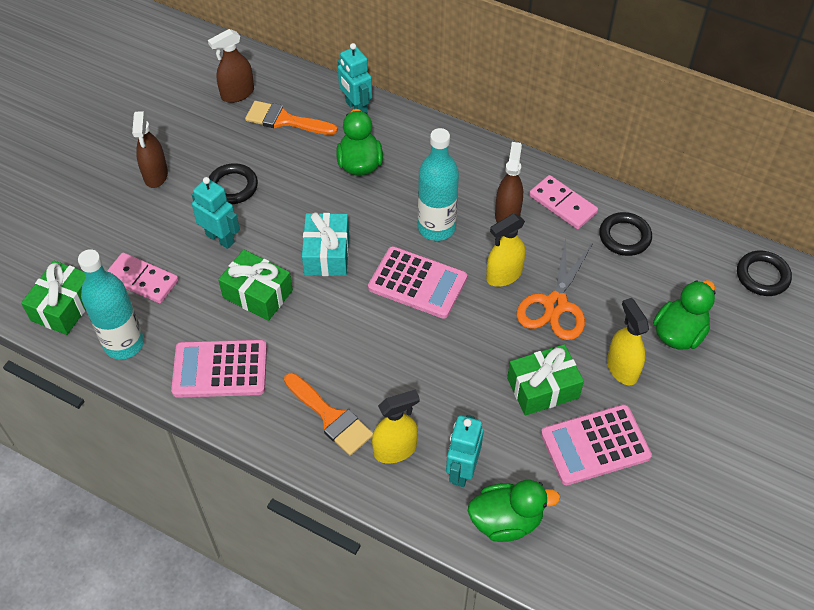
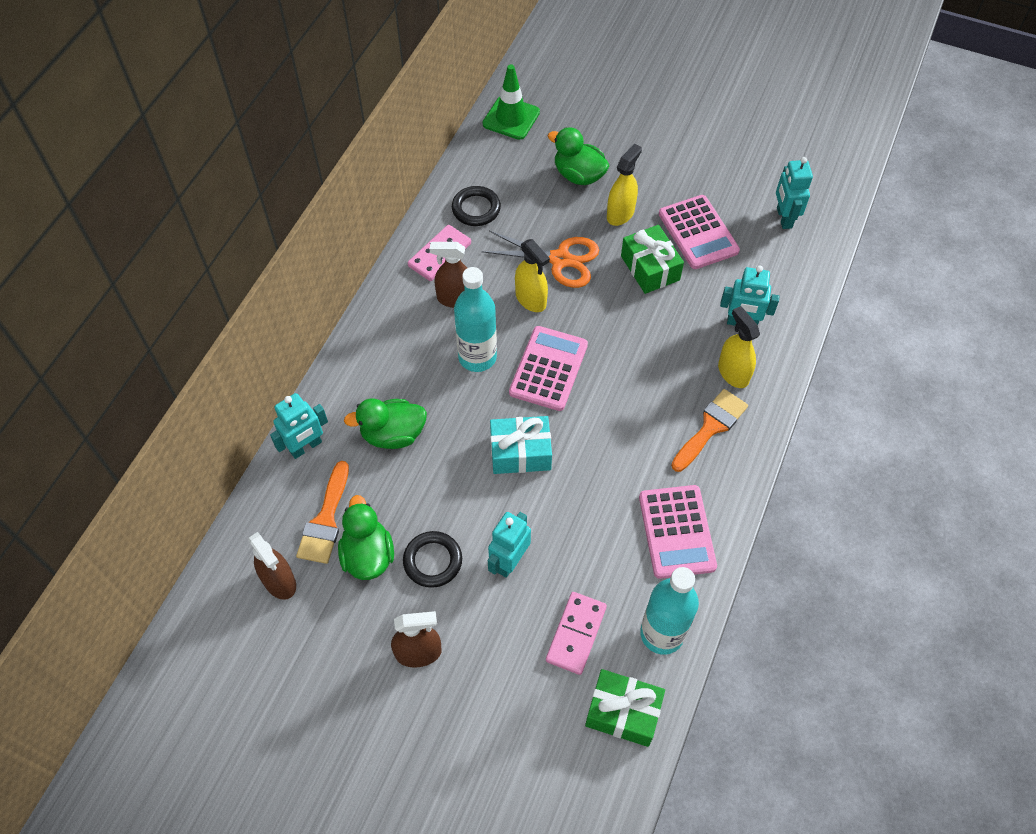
camera: 95 degrees left, 5 degrees up
green gift [218,250,293,321] -> none
green duck [468,480,560,542] -> green duck moved to [338,495,394,580]
yellow spray bottle [607,298,649,385] -> yellow spray bottle turned 150 degrees clockwise [607,144,642,226]
black ring [737,251,792,296] -> green traffic cone [483,64,540,140]
none -> turquoise robot [776,157,813,229]

